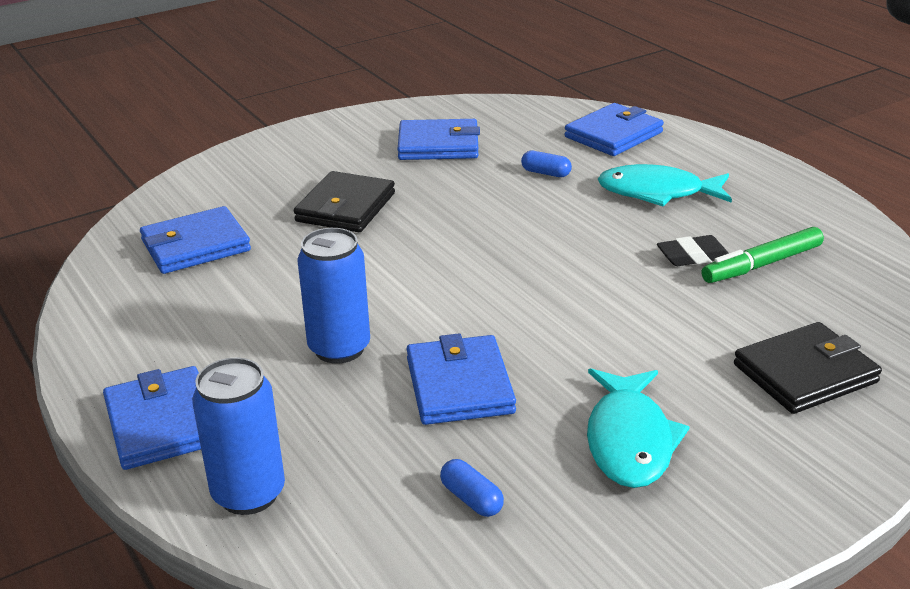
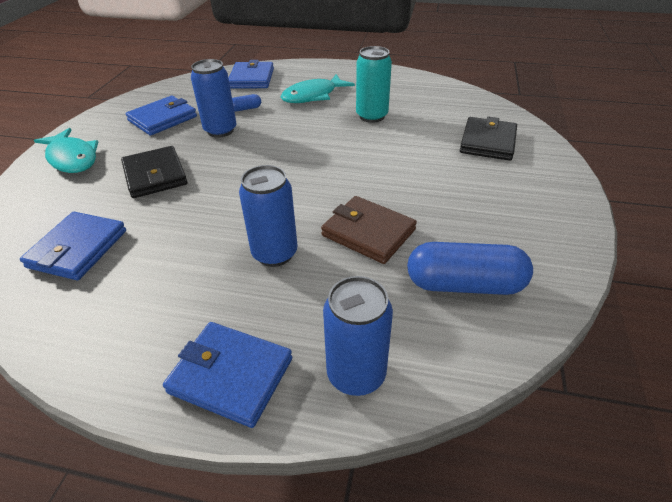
camera: 45 degrees left, 10 degrees up
blue wallet [406,334,516,425] -> brown wallet [321,196,417,264]
blue capsule [440,459,504,517] -> blue capsule [407,242,533,295], size x2.23
turquoise fish [587,368,690,488] -> turquoise fish moved to [34,128,98,173]
black eraser [657,235,728,266] -> turquoise can [356,46,392,123]
green marker [702,227,824,283] -> none
none -> blue can [191,59,236,137]

